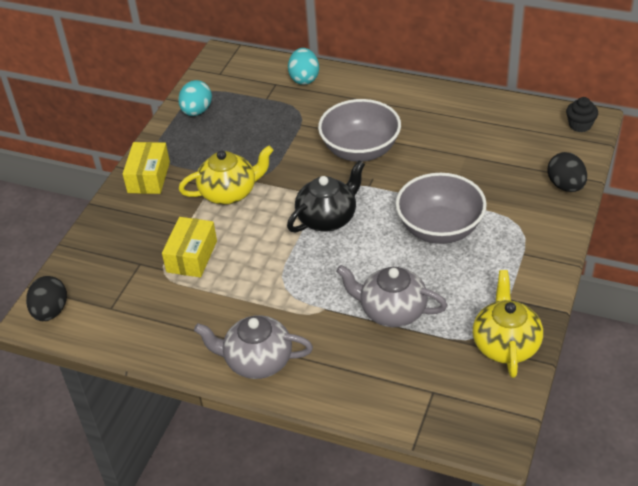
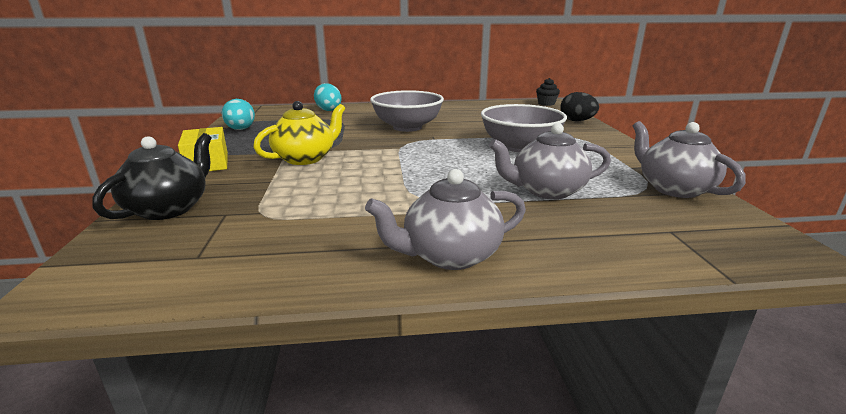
camera: 30 degrees left, 20 degrees down
black egg [26,276,67,321] -> none
yellow box [162,217,217,278] -> none
black teapot [287,160,365,232] -> black teapot moved to [92,133,212,220]
yellow teapot [473,270,543,378] -> grey teapot [633,121,746,198]

